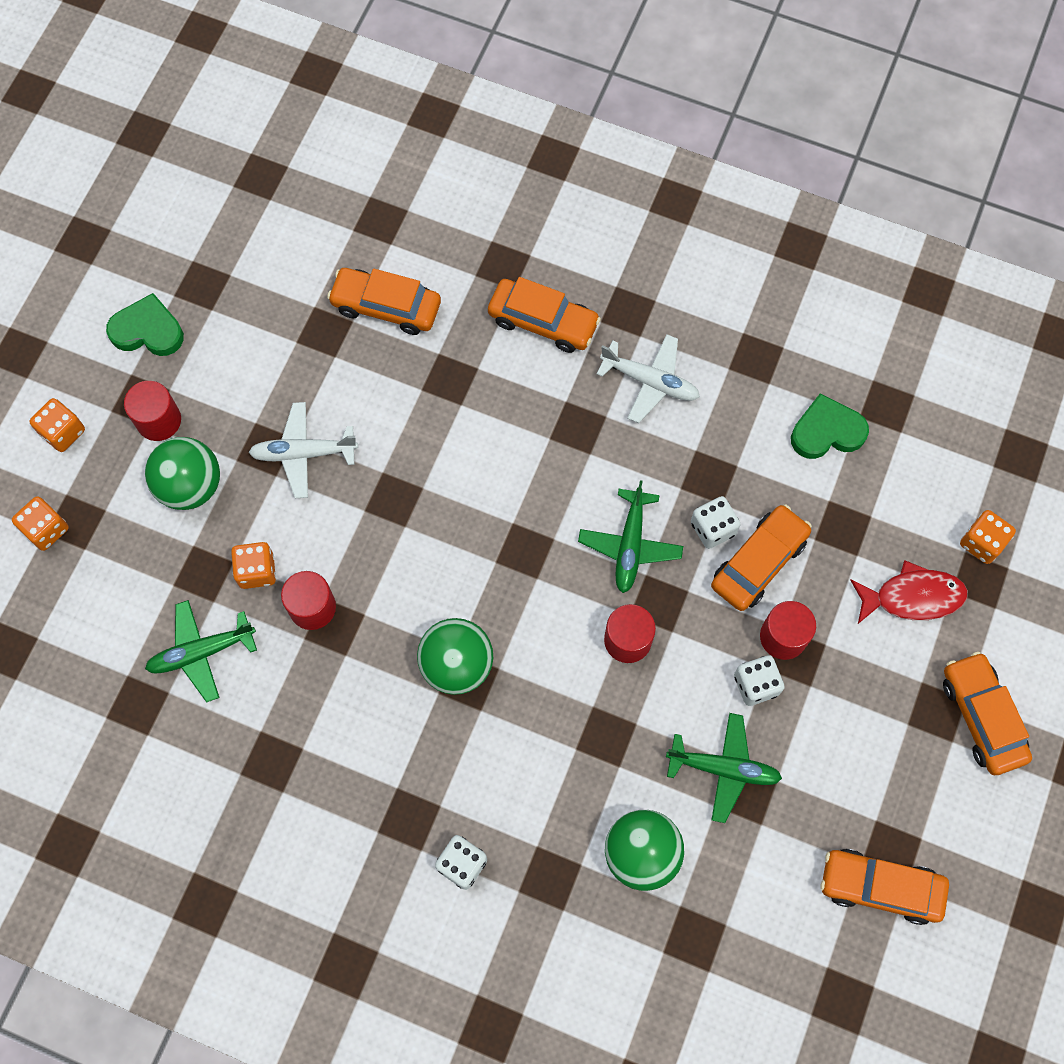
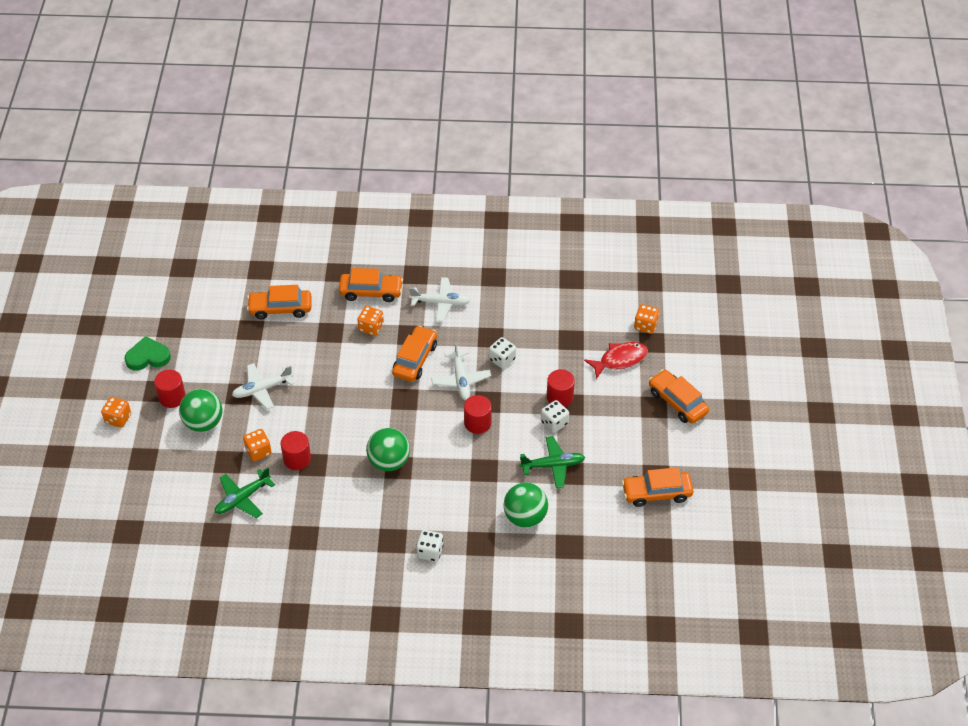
camera: 20 degrees left, 20 degrees down
orange dice [12,496,69,551] -> orange dice moved to [357,306,384,336]
green plane [578,480,683,593] -> white plane [431,342,491,400]
orange car [711,504,812,611] -> orange car moved to [392,325,437,382]
green heart [791,393,869,459] -> none

